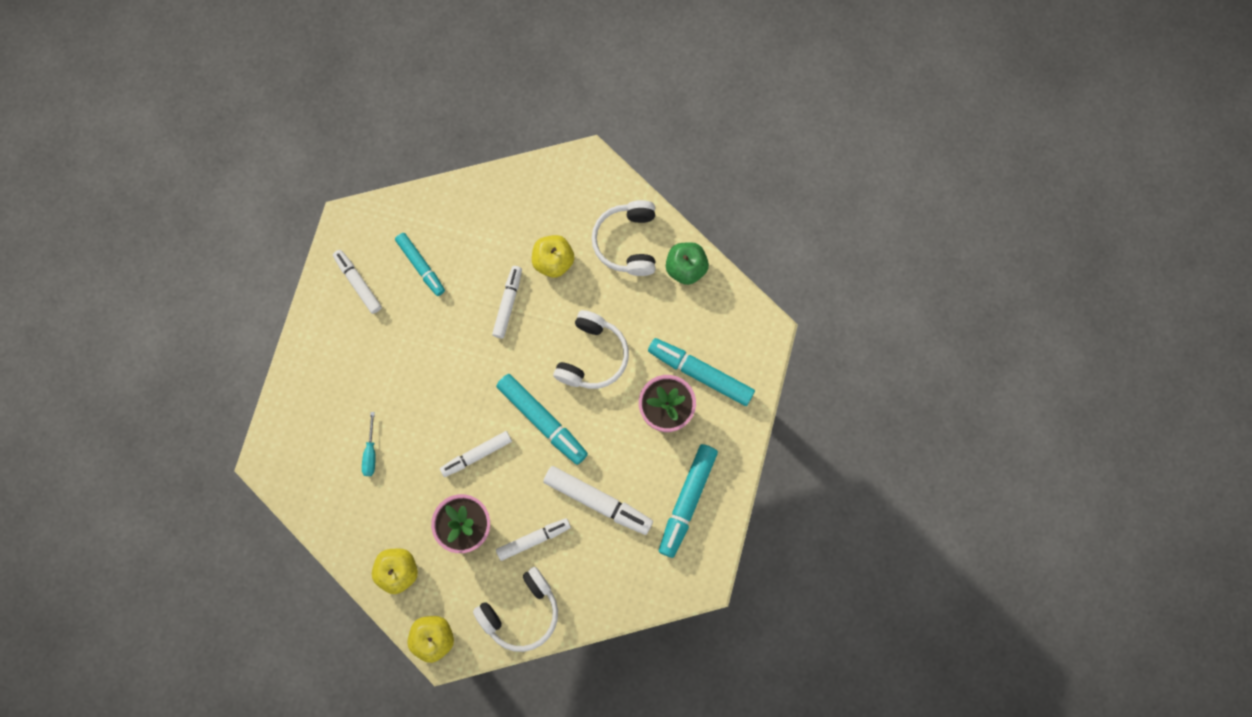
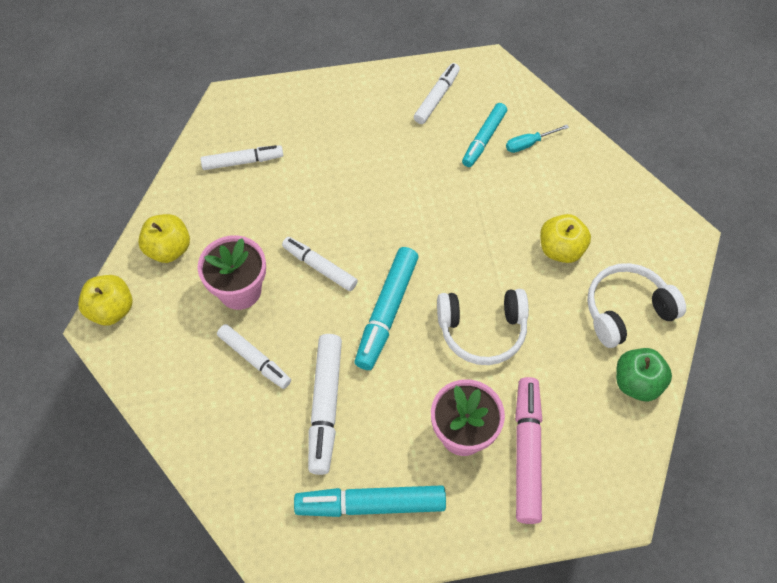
camera: 65 degrees right, 15 degrees down
turquoise screwdriver [362,412,376,476] -> turquoise screwdriver moved to [506,125,569,153]
white headphones [473,567,558,652] -> none
white marker [492,266,522,339] -> white marker moved to [201,145,283,170]
turquoise marker [648,338,755,406] -> pink marker [515,377,542,524]

